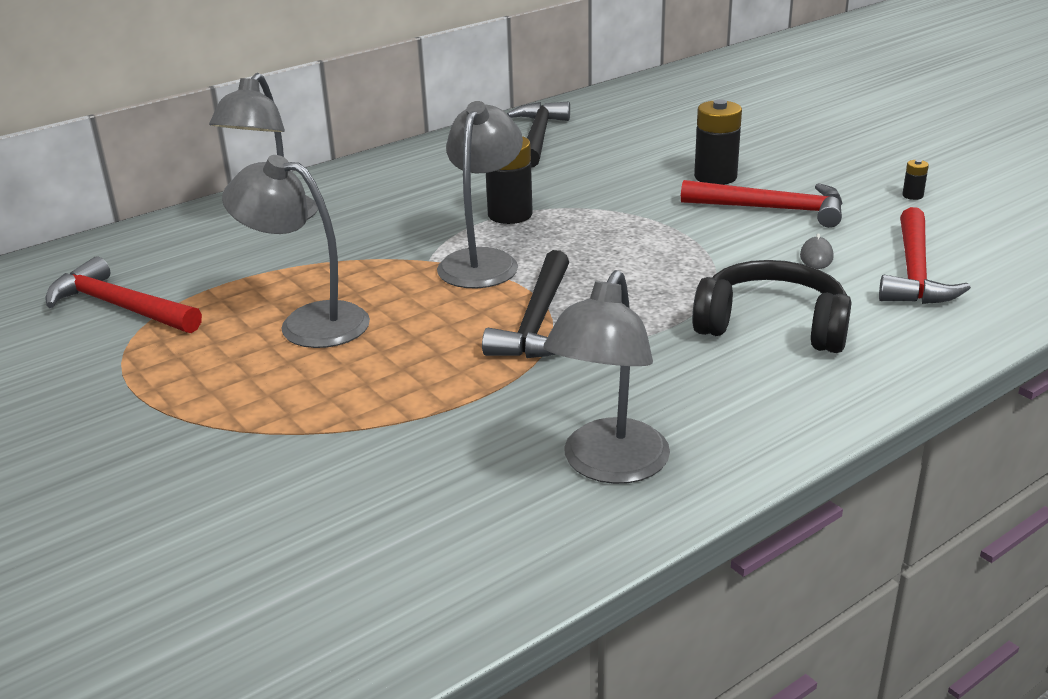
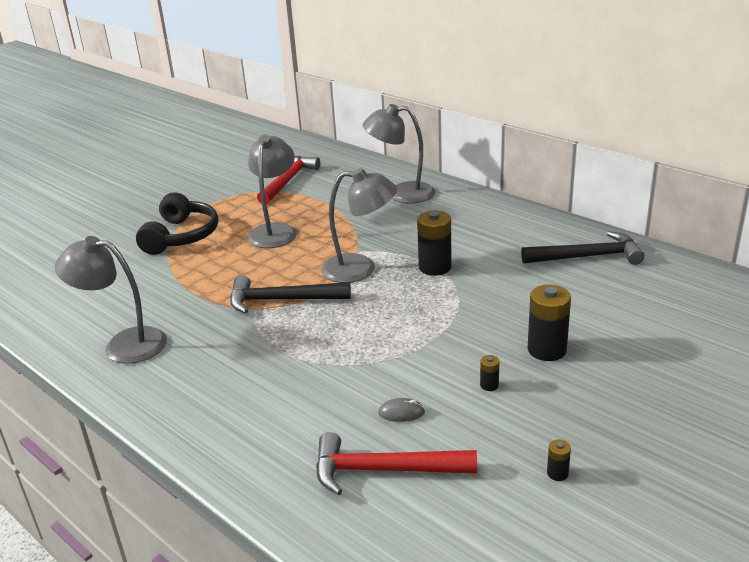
camera: 80 degrees right, 0 degrees up
red hammer [681,180,843,228] -> black battery [480,355,500,391]
black headphones [692,260,851,353] -> black headphones moved to [136,192,218,255]

